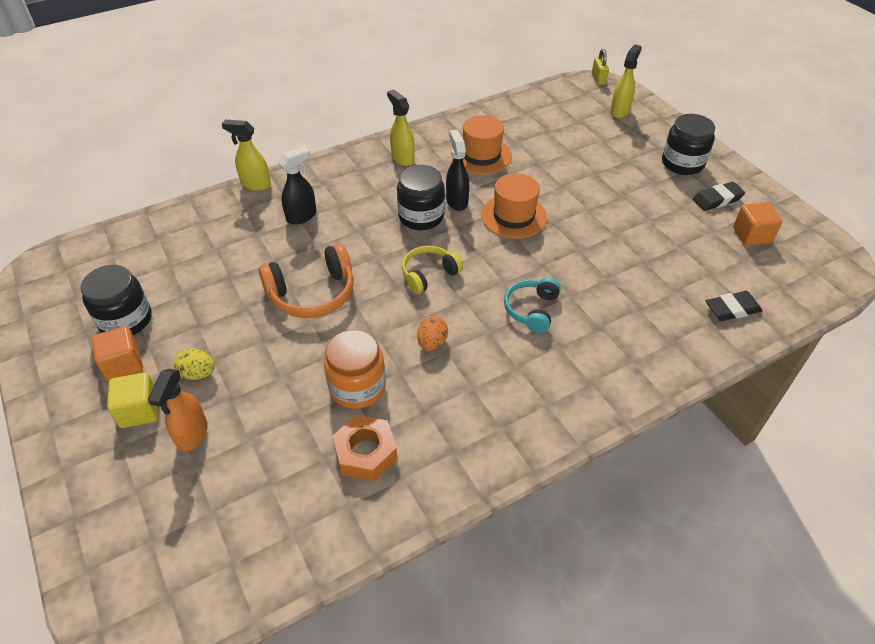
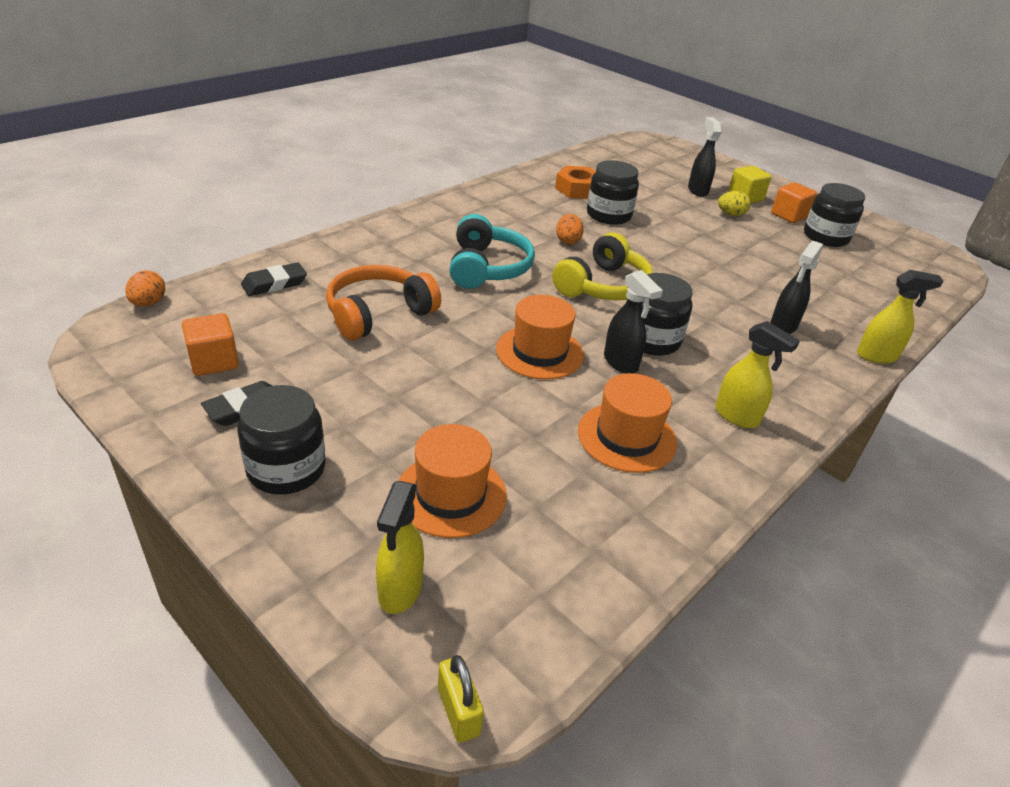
camera: 160 degrees right, 10 degrees down
orange spray bottle [148,369,208,452] -> black spray bottle [688,117,722,197]
orange headphones [259,243,354,318] -> orange headphones moved to [326,265,441,341]
orange jar [324,330,386,409] -> black jar [587,160,639,225]
yellow headphones [402,246,463,294] -> yellow headphones [552,232,653,300], size x1.54
turquoise headphones [504,277,561,333] -> turquoise headphones [449,214,535,289], size x1.54
none -> orange egg [125,270,165,307]
none -> orange hat [398,424,507,538]

